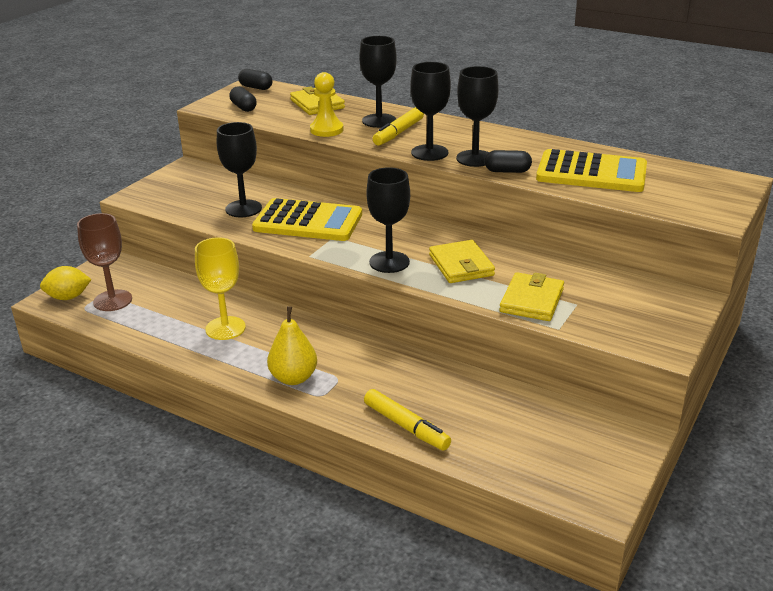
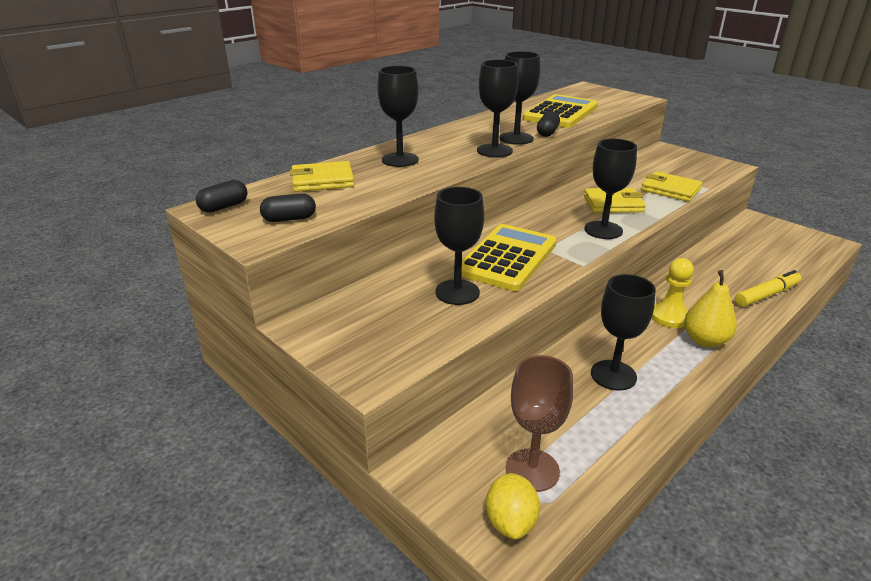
camera: 75 degrees left, 0 degrees up
yellow goblet [195,237,246,340] -> black goblet [591,274,655,391]
yellow pawn [310,72,344,137] -> yellow pawn moved to [652,258,694,328]
yellow marker [373,107,424,145] -> none

